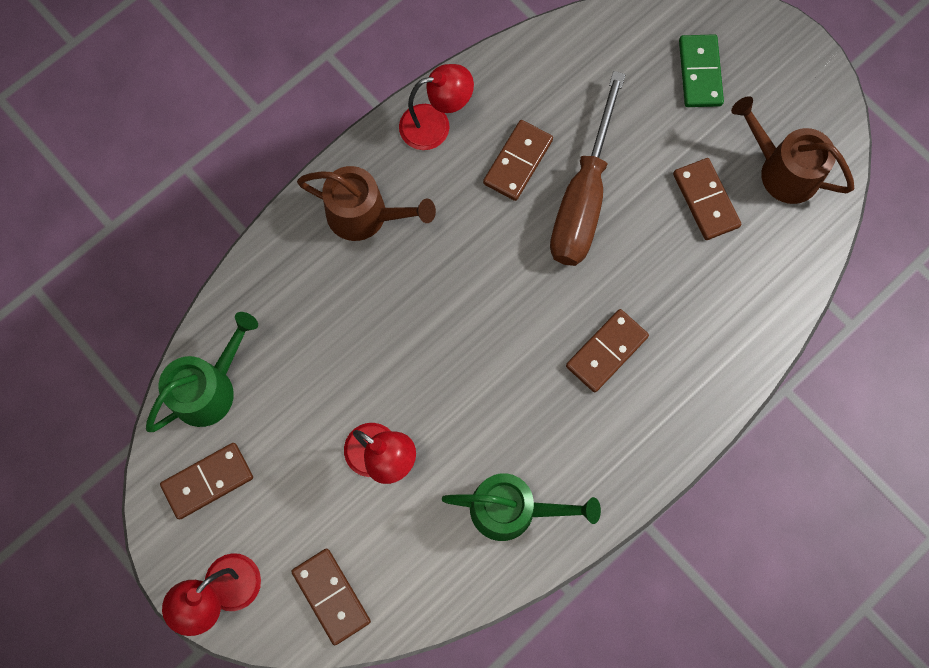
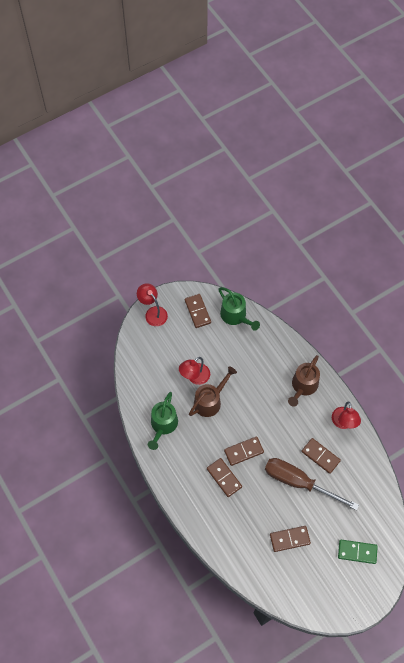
camera: 100 degrees right, 10 degrees down
brown domino [291,549,371,645] -> brown domino moved to [224,436,264,466]
brown watering can [731,96,854,204] -> brown watering can moved to [189,366,237,417]

